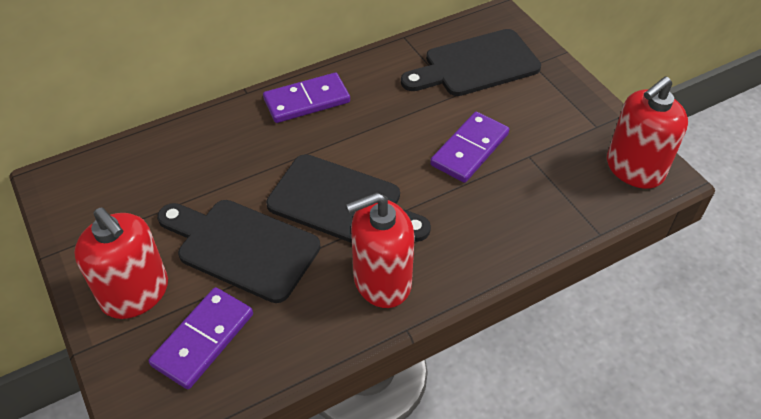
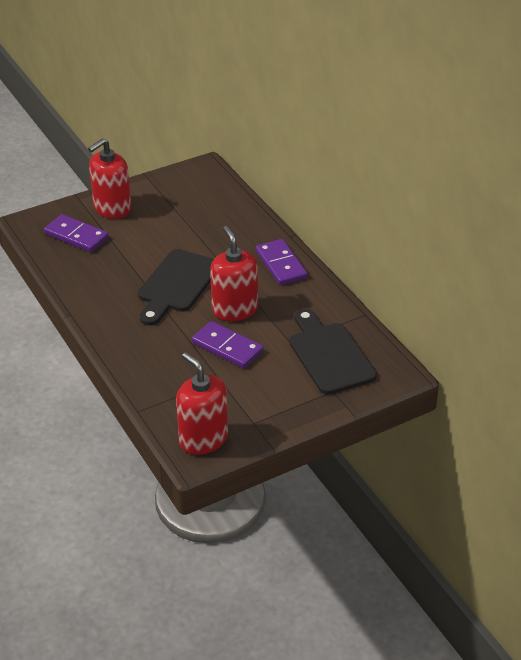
camera: 90 degrees right, 10 degrees down
black cutting board [157,200,321,303] -> none
red soap dispenser [346,192,415,308] -> red soap dispenser moved to [210,226,258,321]

